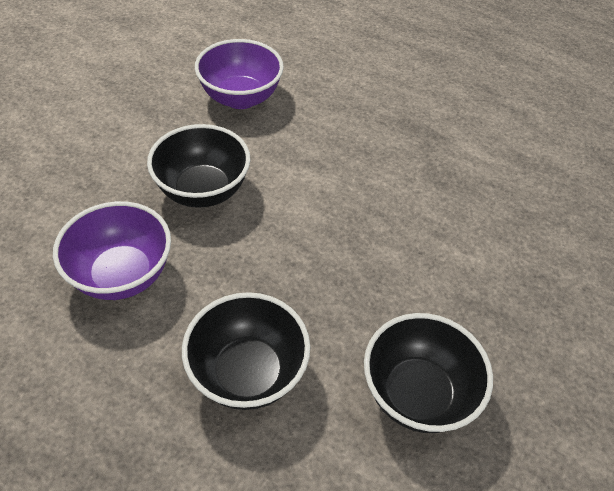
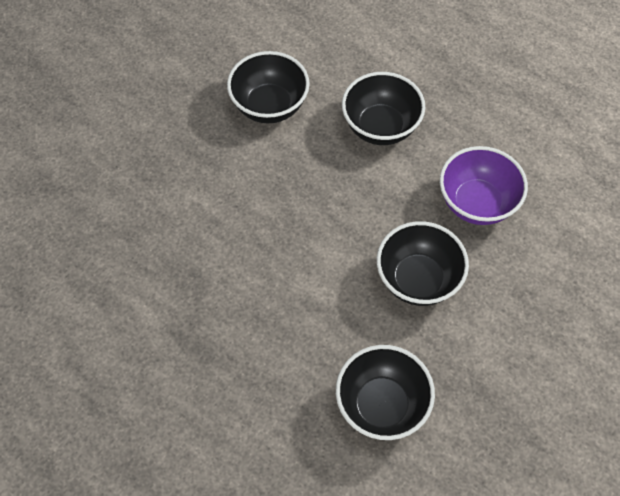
camera: 170 degrees left, 10 degrees up
purple bowl [195,39,284,109] -> black bowl [336,345,435,440]

